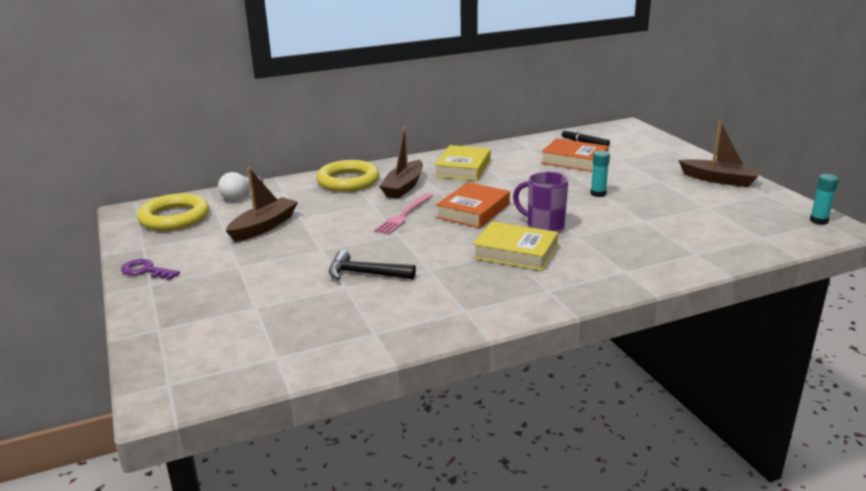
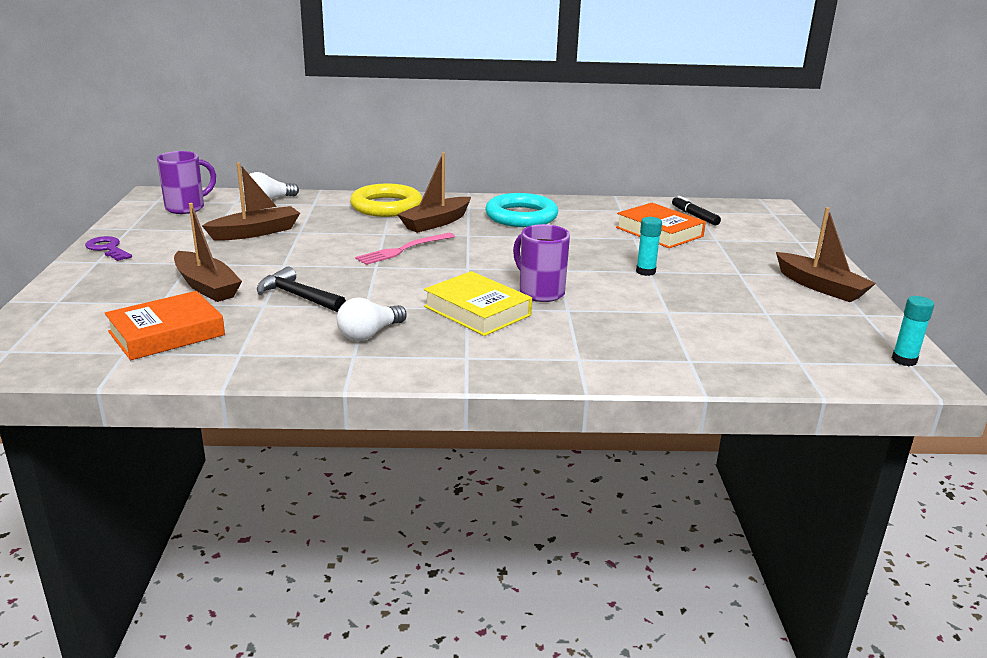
camera: 20 degrees right, 0 degrees up
yellow ring [137,193,209,231] -> purple mug [157,151,216,214]
yellow book [435,145,491,181] -> turquoise ring [485,193,558,227]
orange book [436,182,510,228] -> orange book moved to [105,291,225,360]
none -> brown boat [174,203,242,302]
none -> white light bulb [337,298,407,341]

